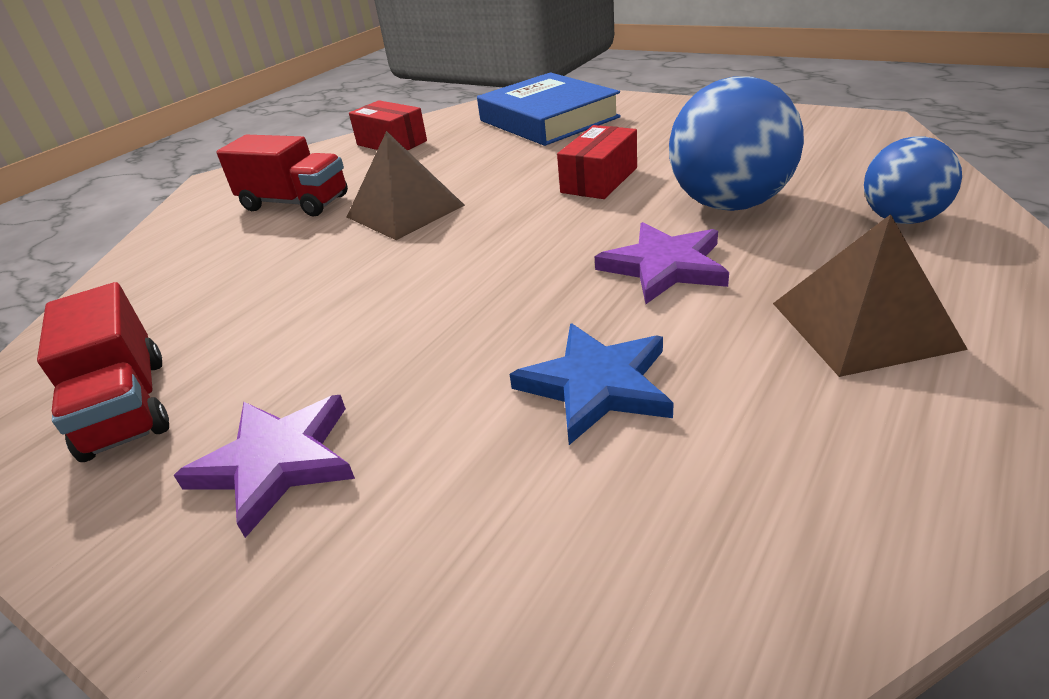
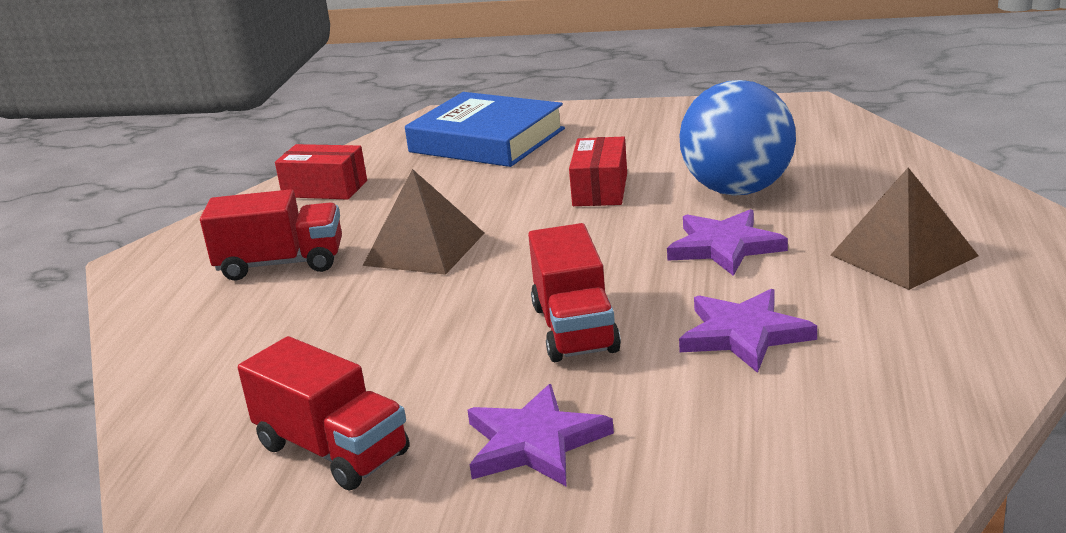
camera: 25 degrees left, 10 degrees down
blue star [509,324,674,445] -> purple star [679,289,817,373]
blue ball [864,136,962,224] -> none
none -> red truck [528,223,621,362]

